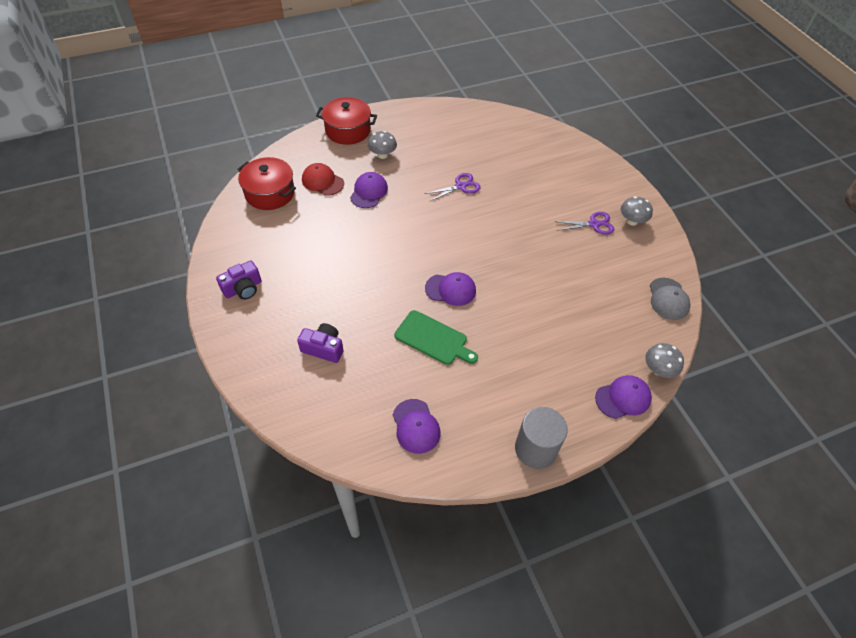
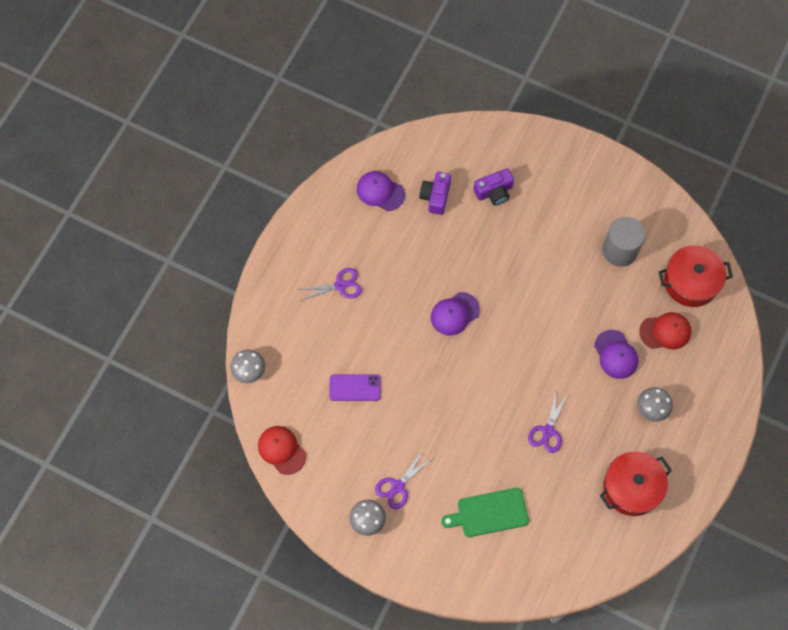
camera: 140 degrees right, 15 degrees up
purple camera [216,260,262,299] -> purple camera moved to [419,172,451,215]
red pot [316,97,377,145] -> red pot moved to [600,452,672,516]
green cutting board [394,310,478,365] -> green cutting board moved to [441,488,529,537]
grey cylinder [515,407,568,469] -> grey cylinder moved to [603,217,645,267]
purple cap [595,375,652,419] -> none
grey cap [650,278,691,320] -> red cap [258,426,306,475]
none -> purple scissors [297,268,362,301]
none -> purple phone [329,375,381,401]

